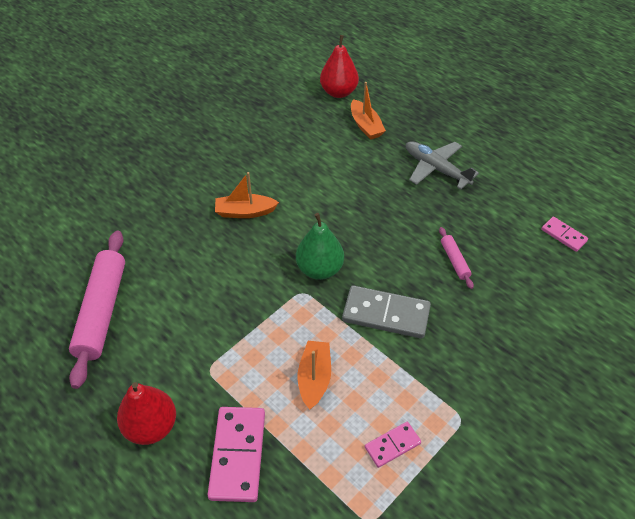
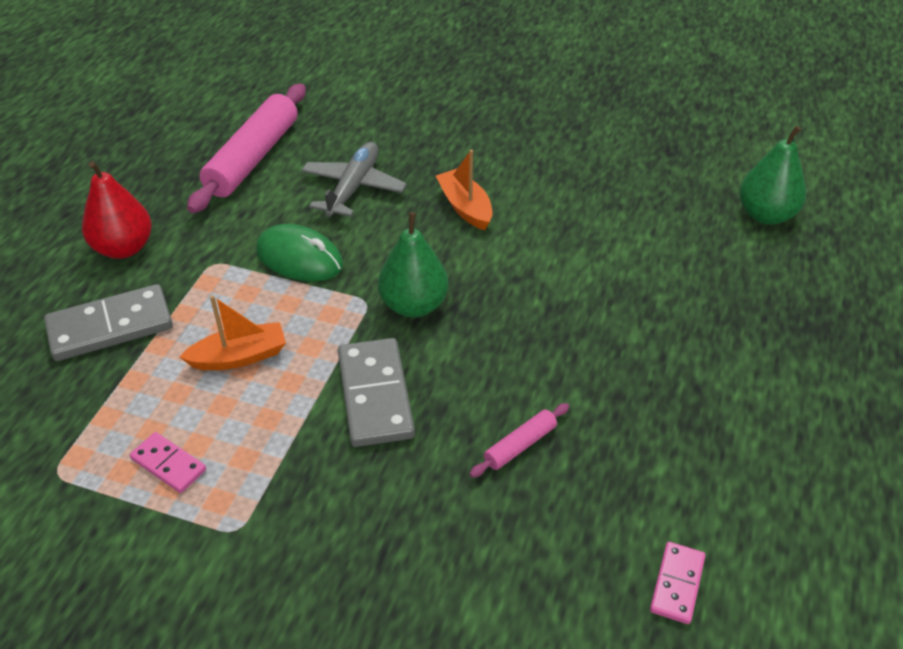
camera: 65 degrees right, 5 degrees down
pink rolling pin [69,230,125,389] -> pink rolling pin turned 45 degrees counterclockwise [187,84,306,213]
pink domino [208,407,265,502] -> grey domino [44,284,173,361]
red pear [320,35,359,98] -> green pear [739,126,806,225]
orange boat [351,82,386,140] -> none
grey plane [406,141,479,190] -> grey plane moved to [301,142,407,217]
none -> green mouse [256,224,343,281]

